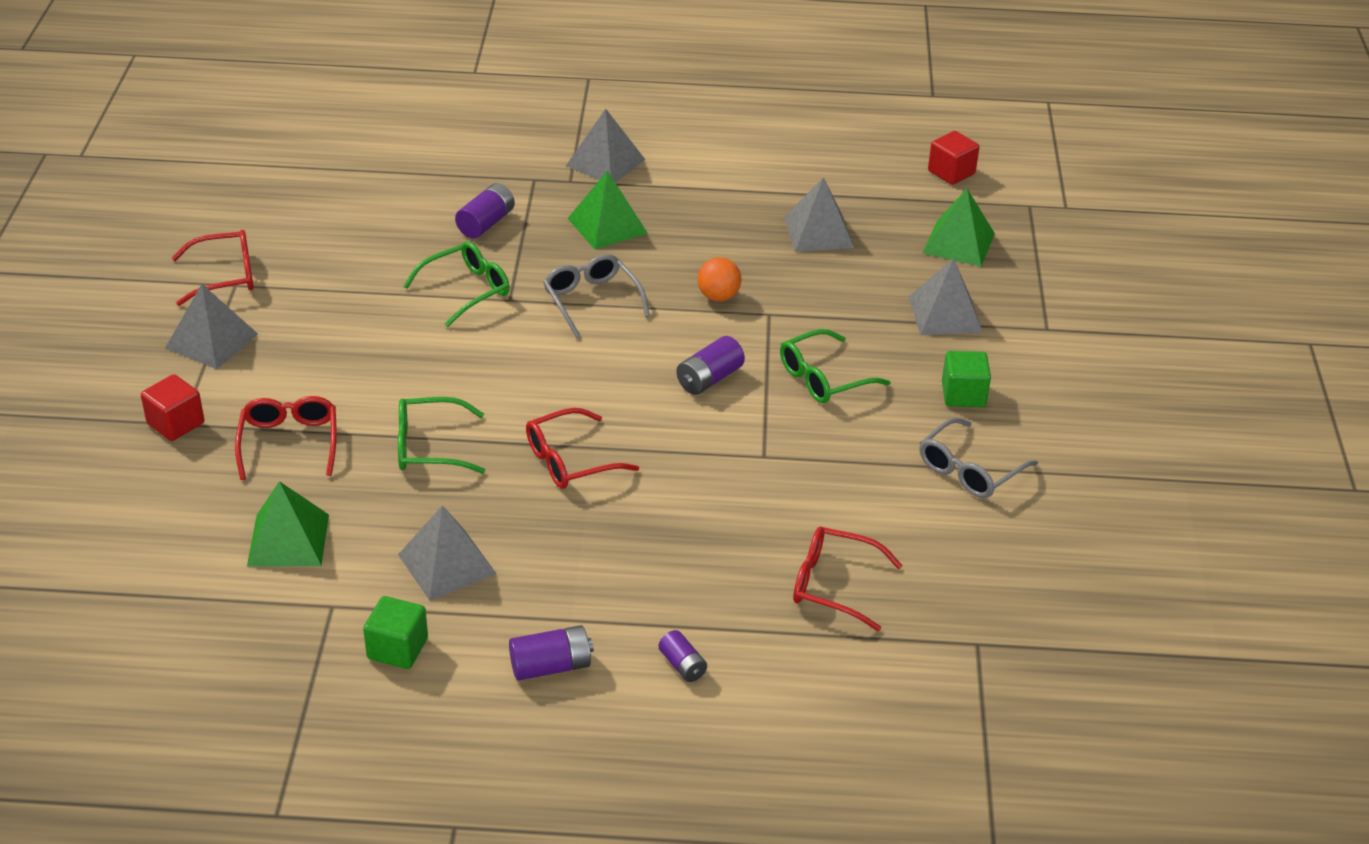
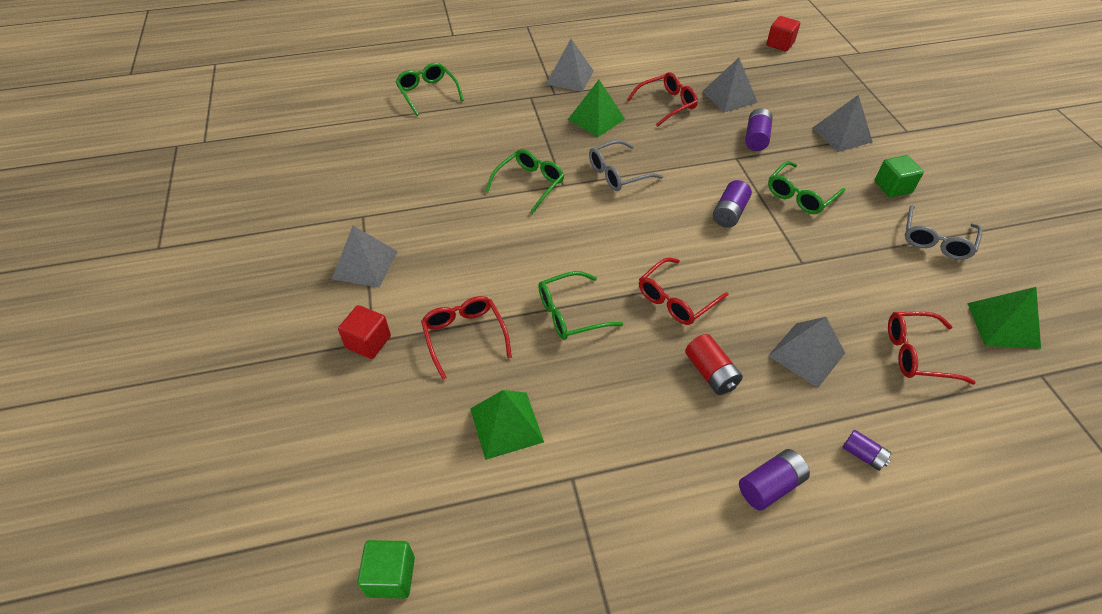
camera: 15 degrees left, 10 degrees up
red glasses [172,230,254,306] -> red glasses moved to [627,72,698,127]
green cube [363,596,428,669] -> green cube moved to [357,540,415,599]
grey pyramid [398,505,497,601] -> grey pyramid moved to [768,317,845,388]
purple battery [455,183,515,238] -> purple battery moved to [745,108,773,151]
grey glasses [543,254,650,338] -> grey glasses turned 75 degrees counterclockwise [589,140,663,191]
orange ball [697,257,742,301] -> none
green pyramid [923,189,995,266] -> green pyramid moved to [967,287,1041,349]
none -> green glasses [396,63,464,116]
none -> red battery [685,334,743,395]

